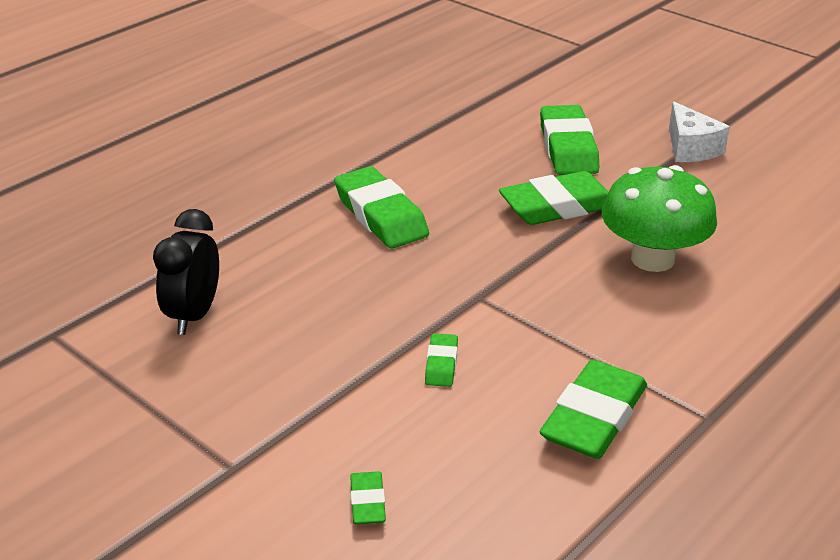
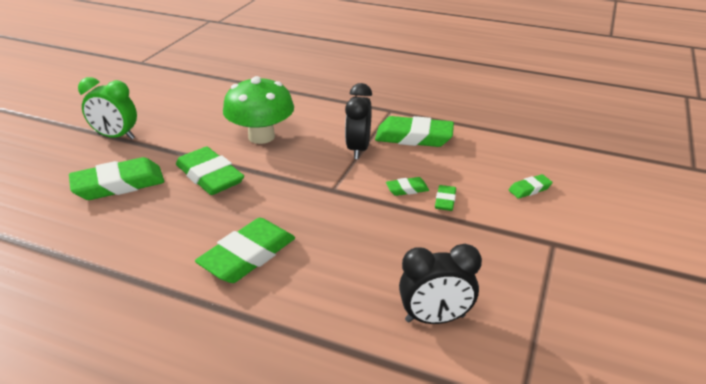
camera: 110 degrees left, 0 degrees up
white cheese [669,102,730,162] -> green clock [78,77,137,140]
none -> black clock [345,83,372,159]
none -> green eraser [435,185,456,211]

